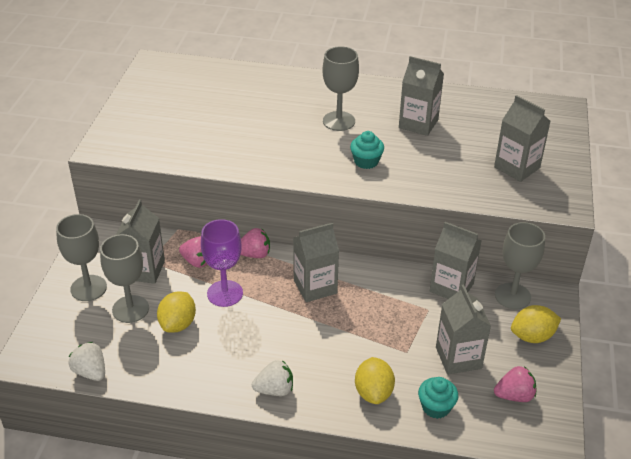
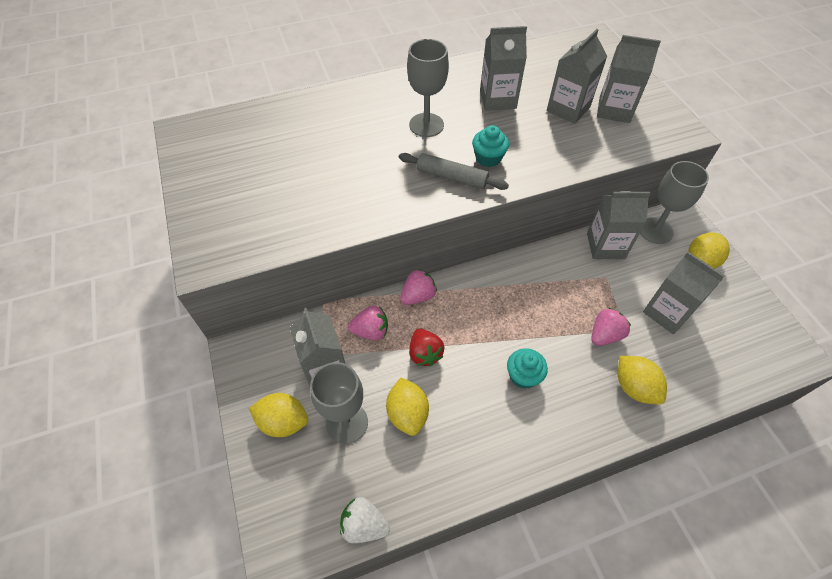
camera: 30 degrees left, 15 degrees up
grey goblet [56,214,107,301] -> yellow lemon [249,393,308,437]
purple goblet [201,219,243,307] -> red strawberry [409,328,444,366]
white strawberry [252,360,293,396] -> none
grey carton [293,223,339,302] -> grey carton moved to [547,29,607,124]
turquoise cupcake [418,377,458,419] -> turquoise cupcake moved to [507,348,548,389]
pink strawberry [494,366,536,402] -> pink strawberry moved to [591,307,631,346]
none -> grey rolling pin [399,153,509,190]

